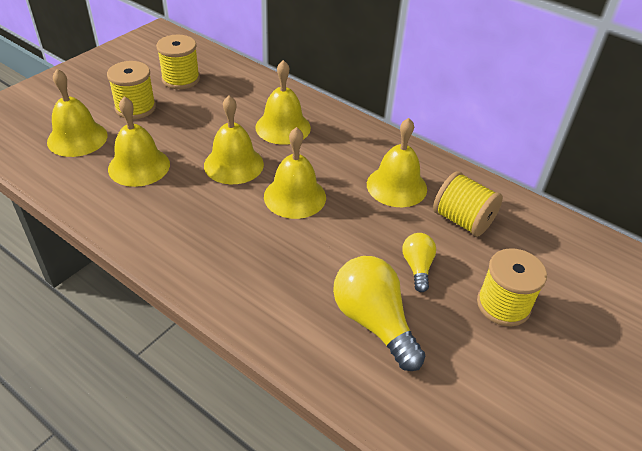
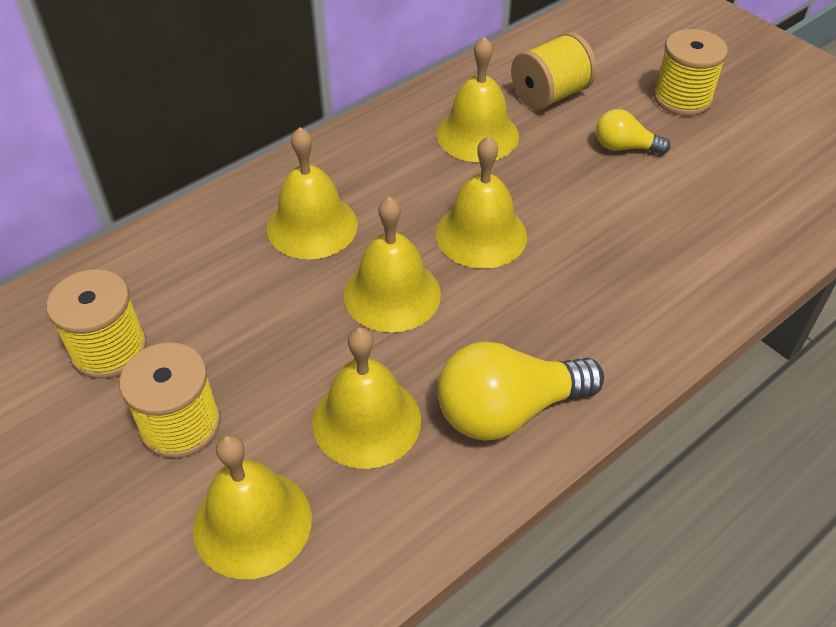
camera: 75 degrees left, 5 degrees up
yellow light bulb [333,256,425,371] -> yellow light bulb moved to [438,341,604,441]

